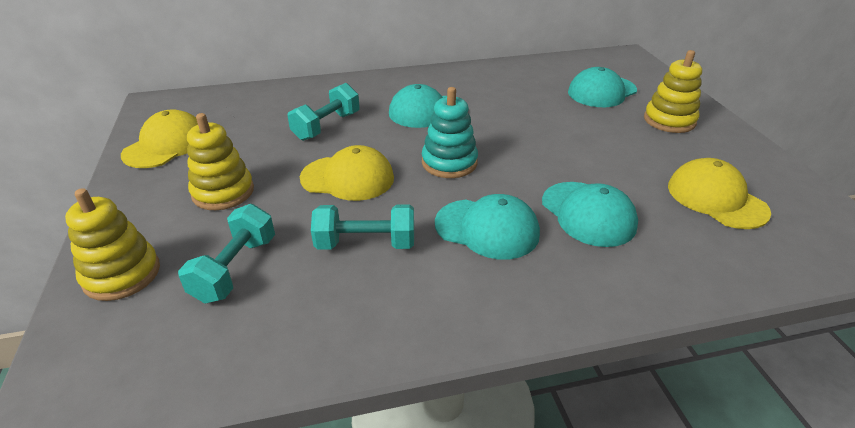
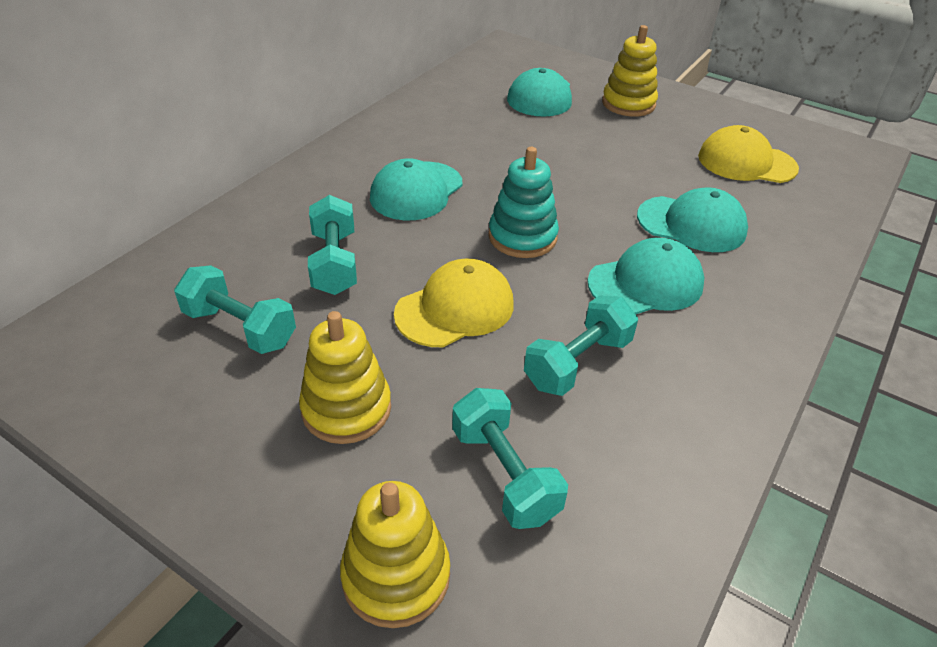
camera: 45 degrees left, 5 degrees up
yellow cap [121,109,198,168] -> none
none -> turquoise dumbbell [174,265,296,354]

